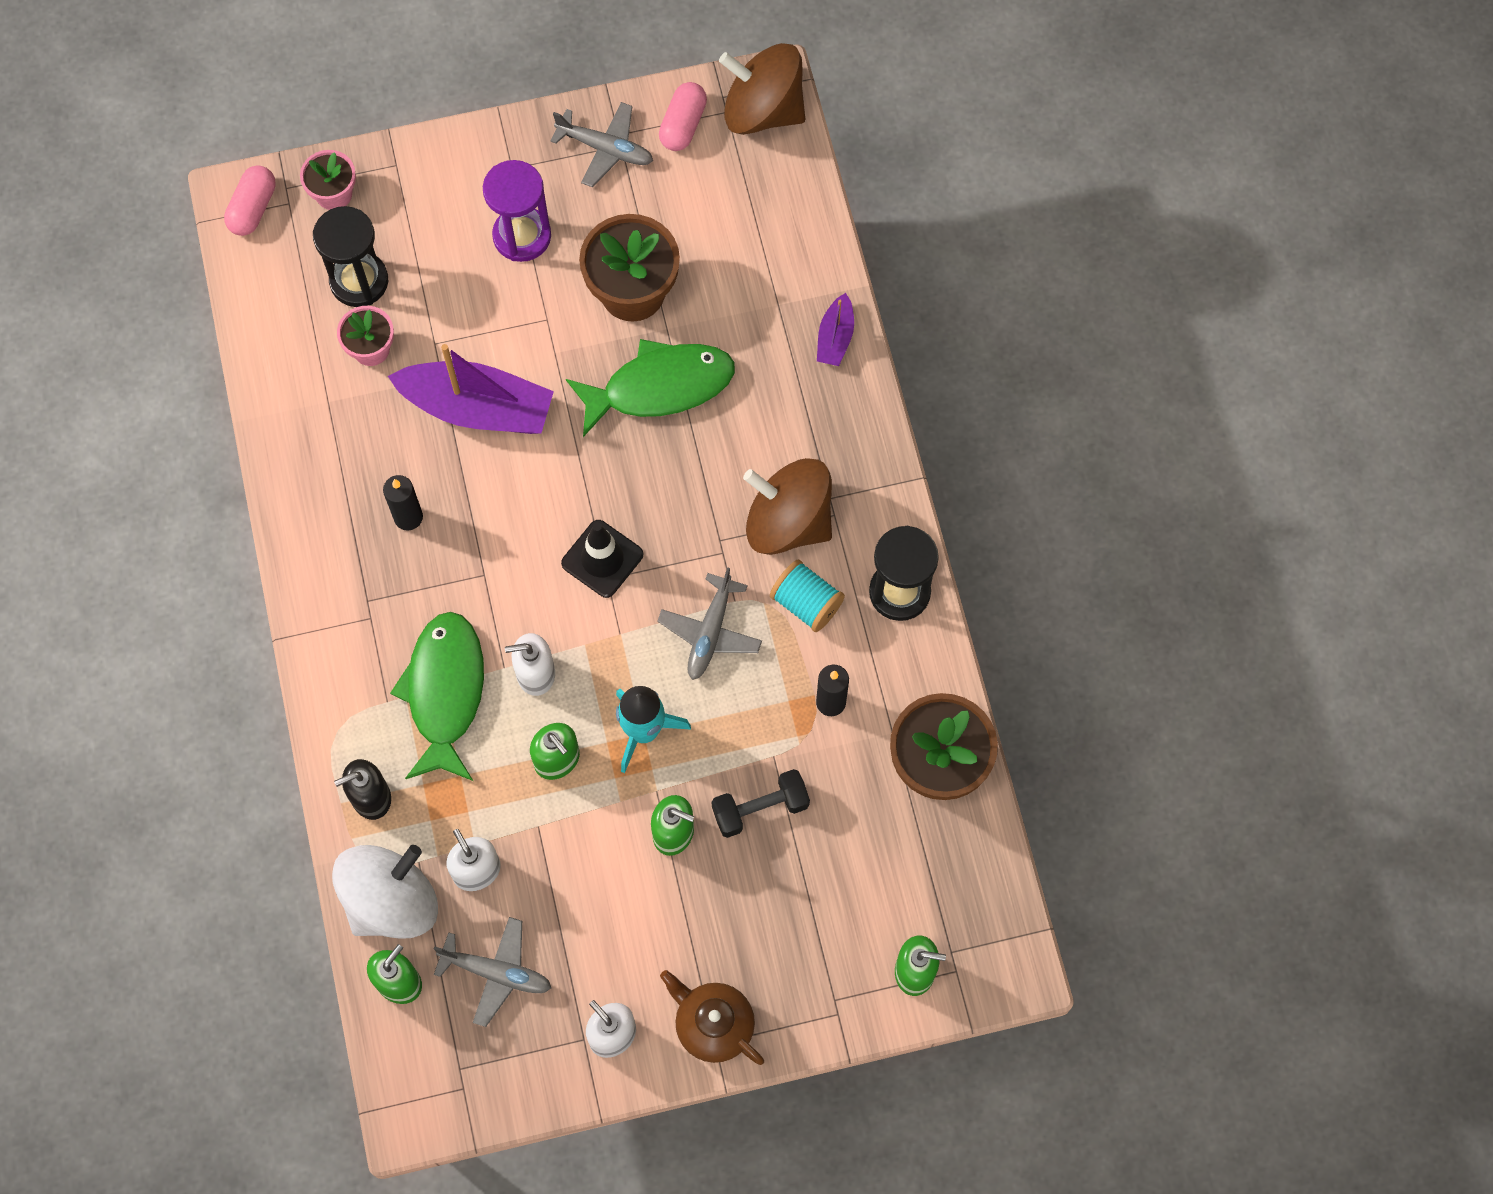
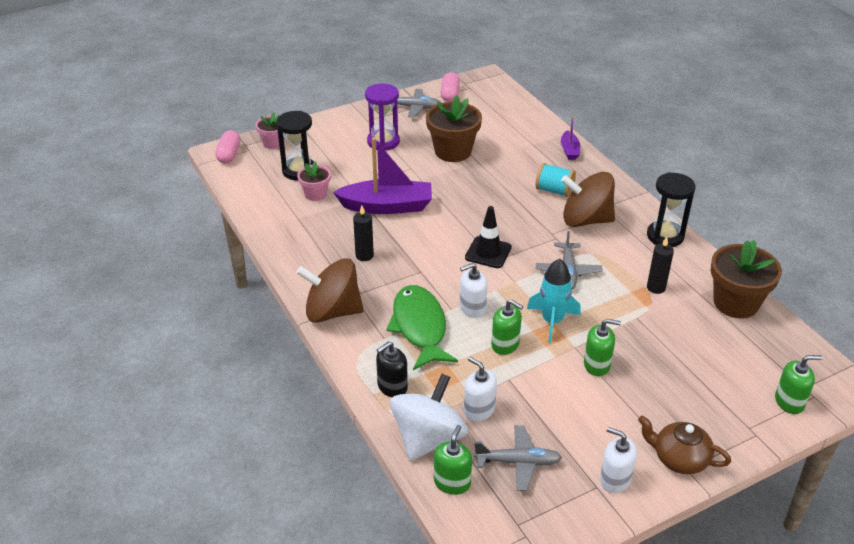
camera: 15 degrees left, 30 degrees down
green fish [566,339,735,437] -> none
black dumbbell [712,769,810,838] -> none
brown spinning top [719,43,805,135] -> brown spinning top moved to [296,258,364,323]
turquoise spool [770,559,845,632] -> turquoise spool moved to [536,163,576,197]

